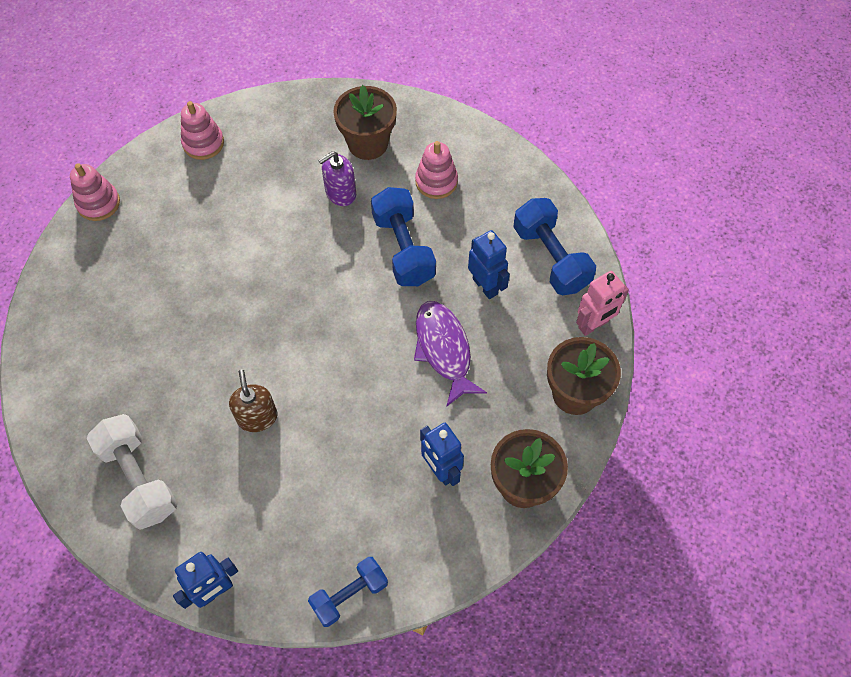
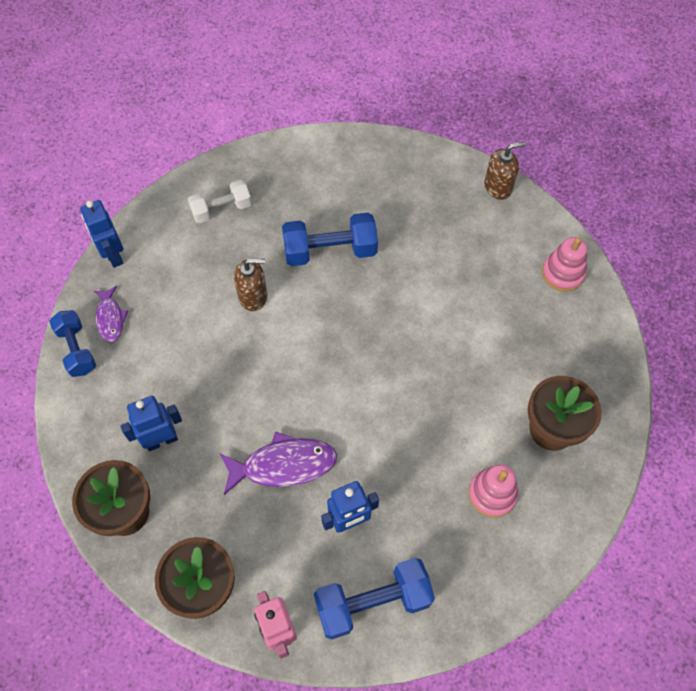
camera: 100 degrees right, 0 degrees up
pink stacking toy [70,163,120,221] -> brown soap dispenser [484,142,526,200]
white dumbbell [87,414,178,530] -> white dumbbell [188,180,252,223], size x0.66
purple soap dispenser [318,151,356,206] -> none
blue dumbbell [371,187,436,286] -> blue dumbbell moved to [282,213,378,266]
none -> purple fish [94,286,128,342]

